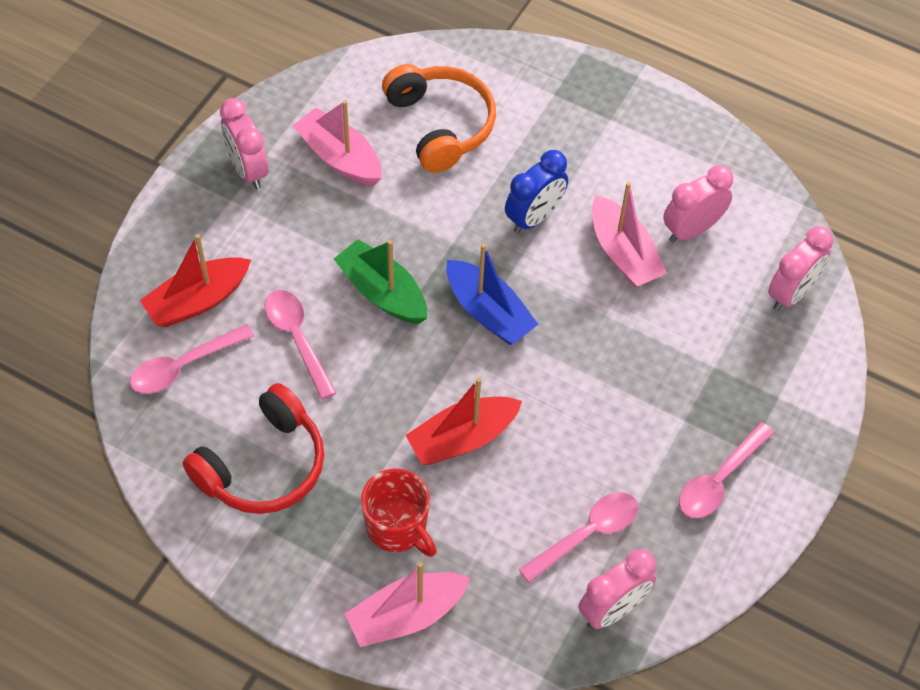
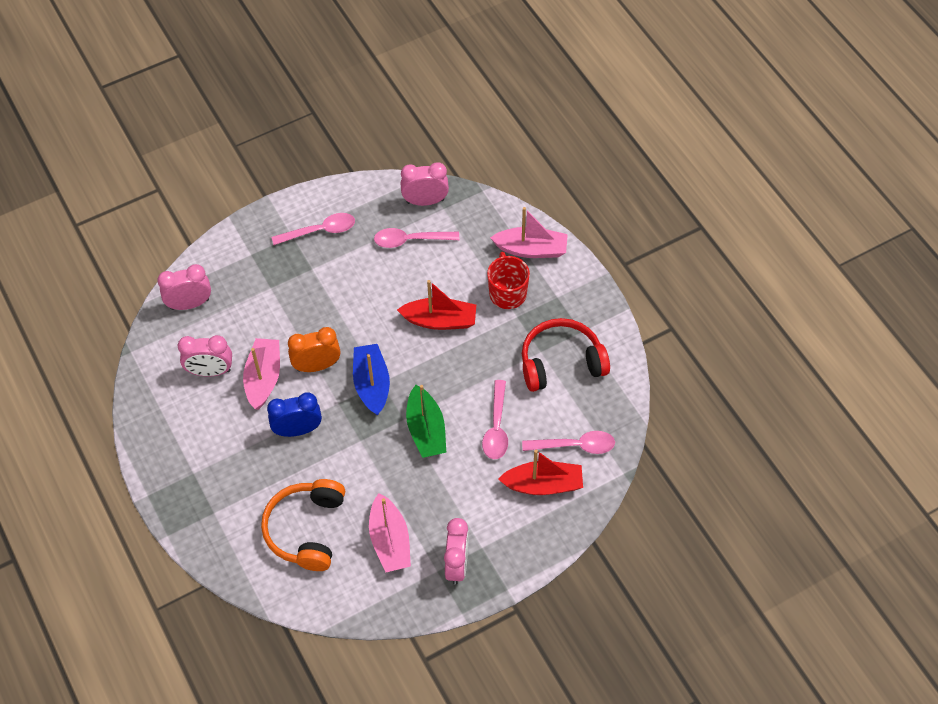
camera: 145 degrees left, 0 degrees up
none -> orange clock [288,327,341,372]

